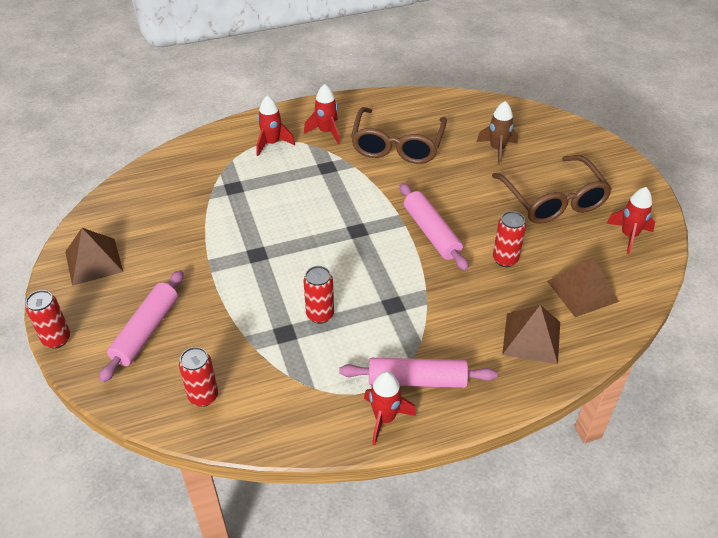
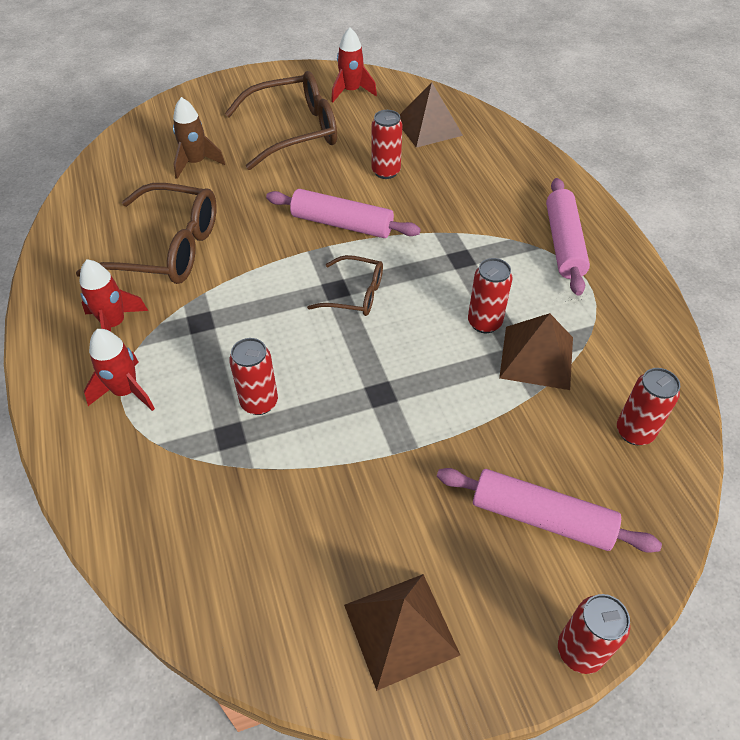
camera: 90 degrees left, 5 degrees up
red rocket [364,372,416,445] -> none
pink rolling pin [400,183,469,271] -> pink rolling pin turned 45 degrees clockwise [266,189,421,238]
brown pyramid [502,305,560,364] -> brown pyramid moved to [499,313,573,390]
none -> red can [229,338,278,415]
none -> brown glasses [307,255,383,316]

